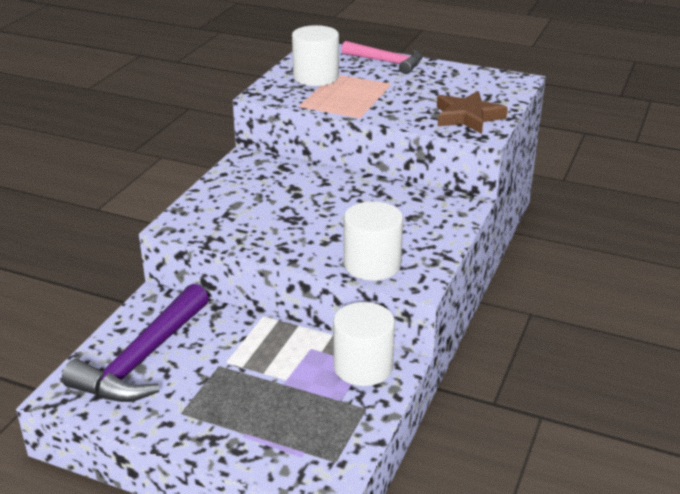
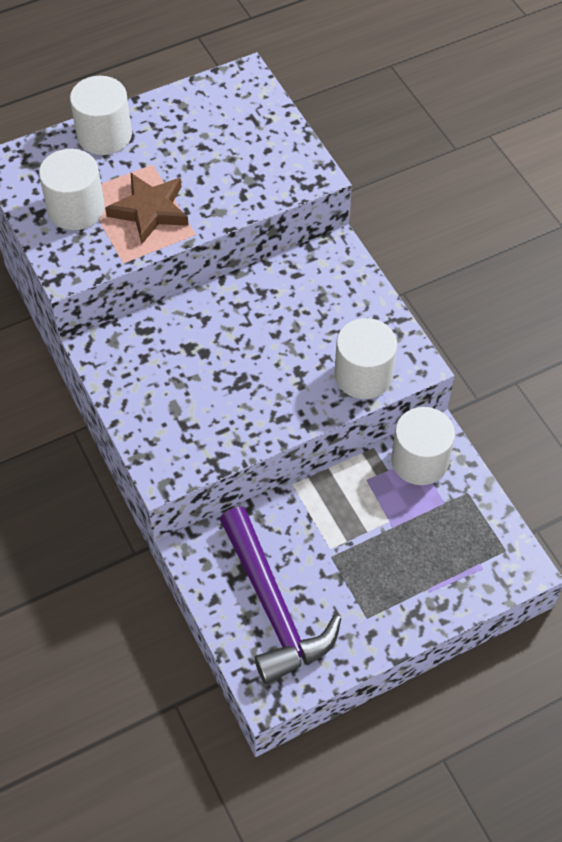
camera: 50 degrees left, 25 degrees up
pink hammer [342,41,422,74] -> white cylinder [70,76,132,155]
brown star [437,91,508,134] -> brown star moved to [105,173,189,244]

